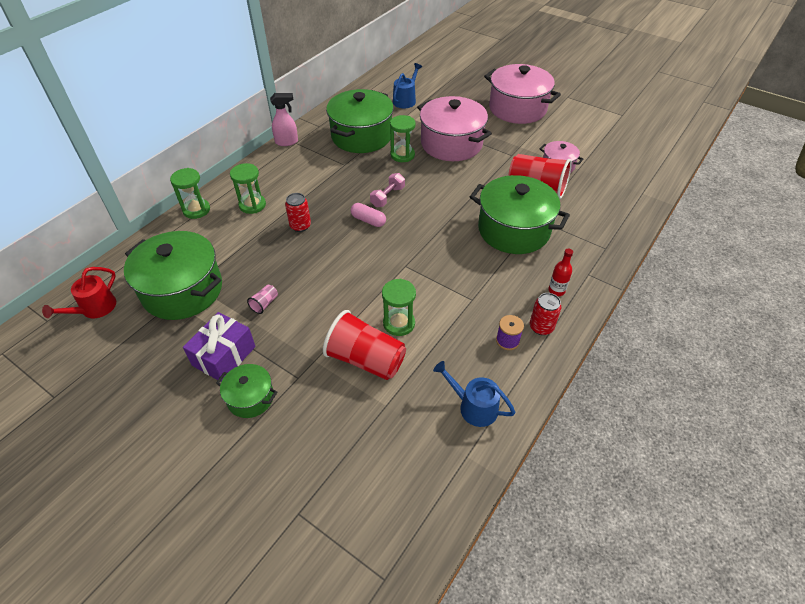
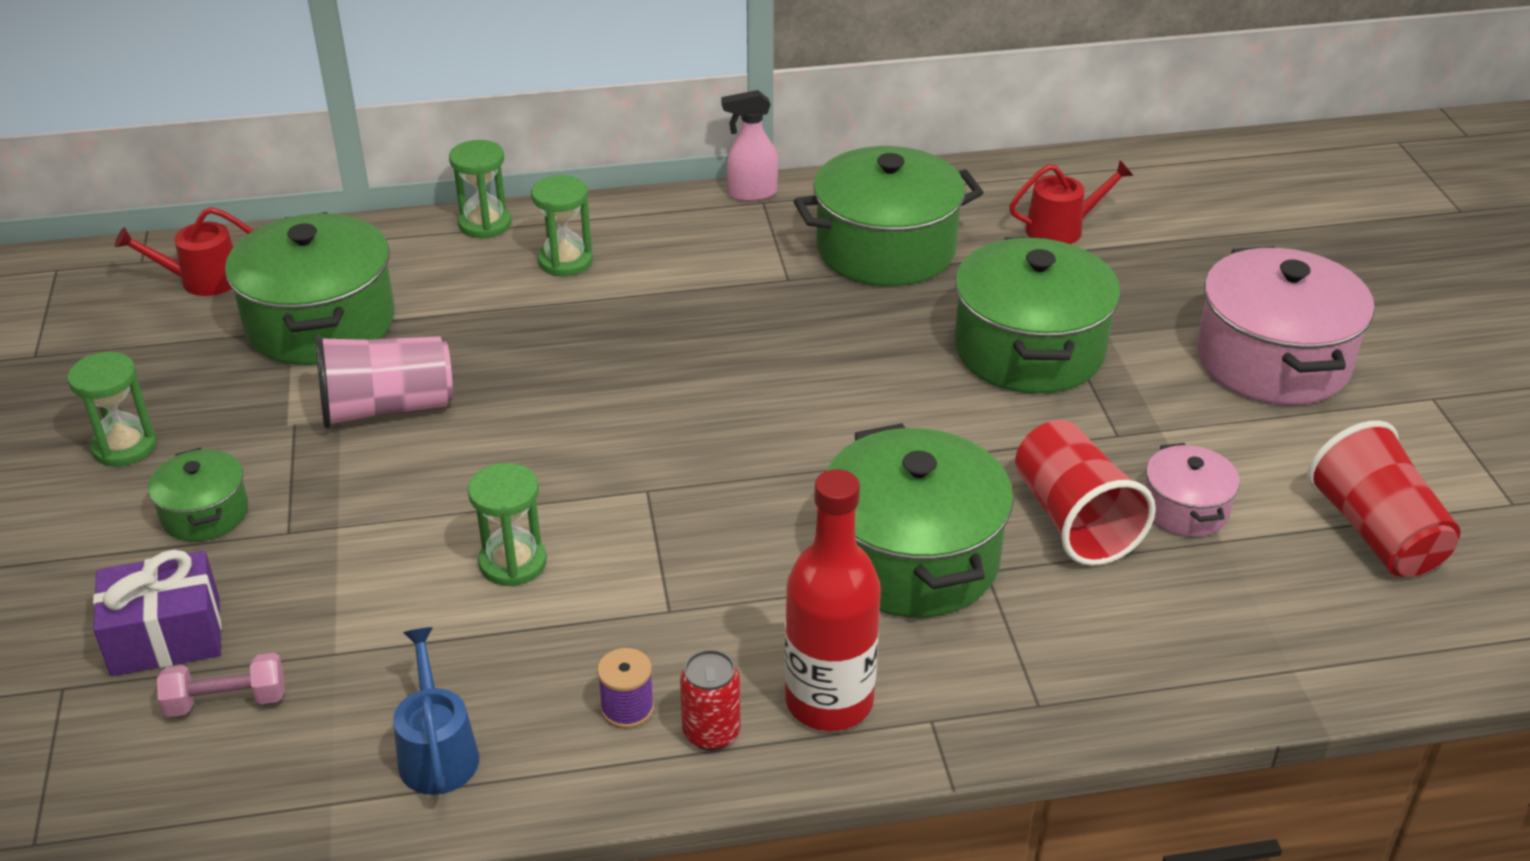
camera: 45 degrees right, 10 degrees down
purple gift [183,312,255,382] -> purple gift moved to [93,550,222,676]
pink cup [247,285,278,314] -> pink cup [315,335,453,428], size x2.38
pink spray bottle [270,93,298,146] -> pink spray bottle turned 135 degrees clockwise [722,90,778,202]
red can [285,193,311,232] -> none
red cup [323,310,406,380] -> red cup moved to [1307,420,1461,577]
pink capsule [351,203,386,227] -> none
pink dumbbell [370,173,405,207] -> pink dumbbell moved to [157,653,285,717]
green hourglass [390,115,416,162] -> green hourglass moved to [67,352,157,467]
blue watering can [393,63,422,108] -> red watering can [1009,160,1134,244]
pink pot [417,96,492,161] -> green pot [954,237,1121,394]
red bottle [548,248,573,296] -> red bottle [785,469,881,731], size x2.18

